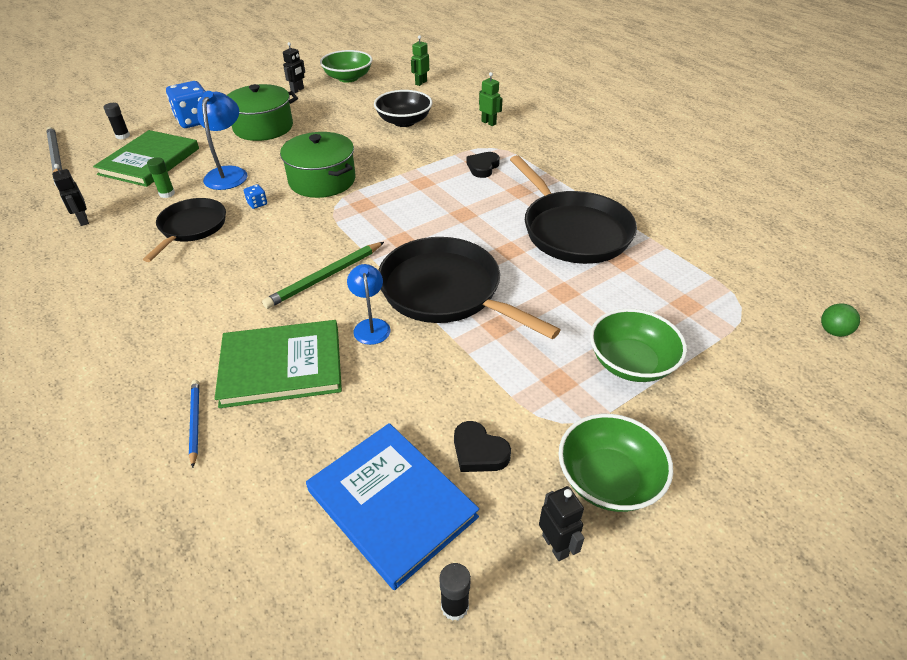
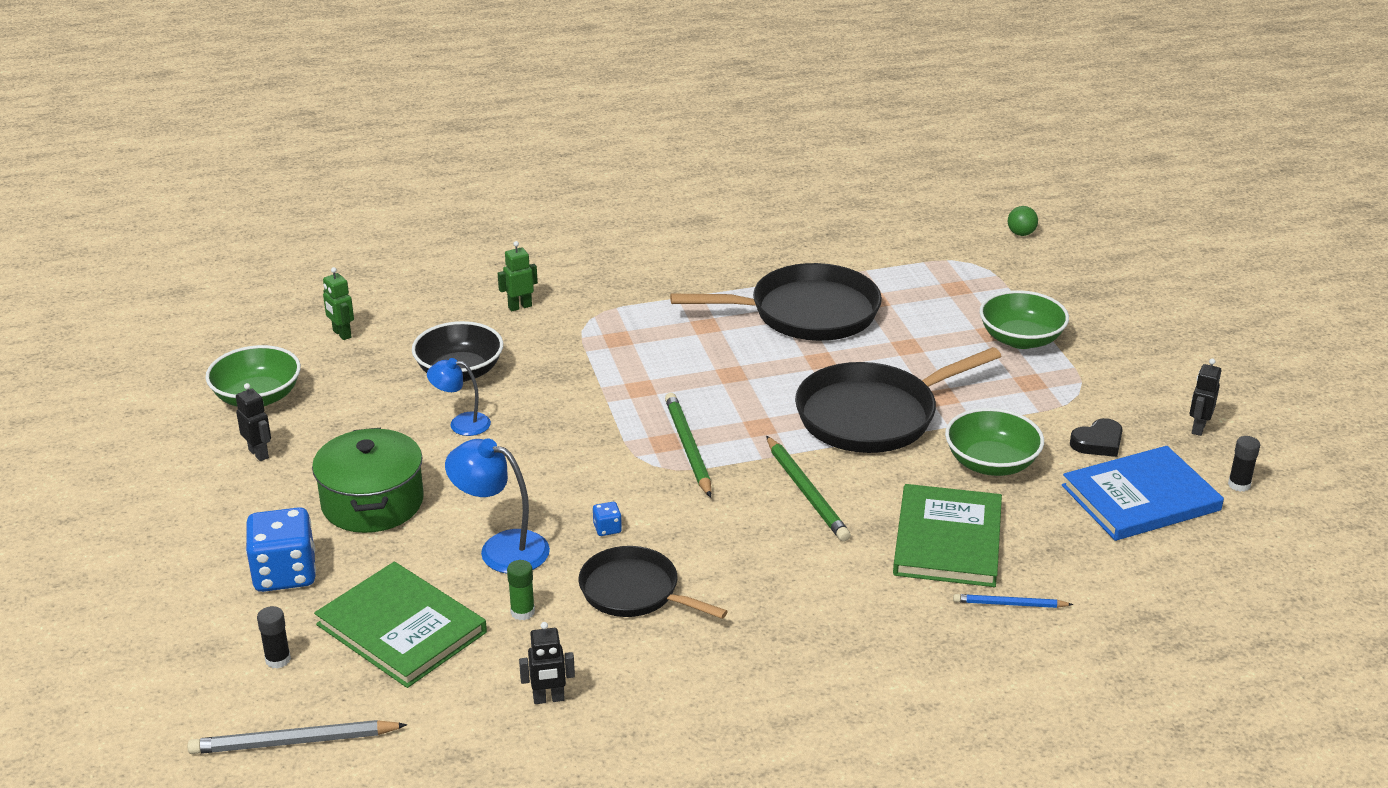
camera: 70 degrees left, 10 degrees down
green pot [280,132,356,198] -> none
blue lamp [347,264,390,345] -> blue lamp moved to [427,358,491,436]
black heart [466,152,500,178] -> none
black robot [539,486,584,561] -> black robot turned 60 degrees counterclockwise [1189,358,1222,436]
green bowl [559,414,673,512] -> green bowl moved to [945,408,1044,476]
none -> green pencil [665,393,712,498]

